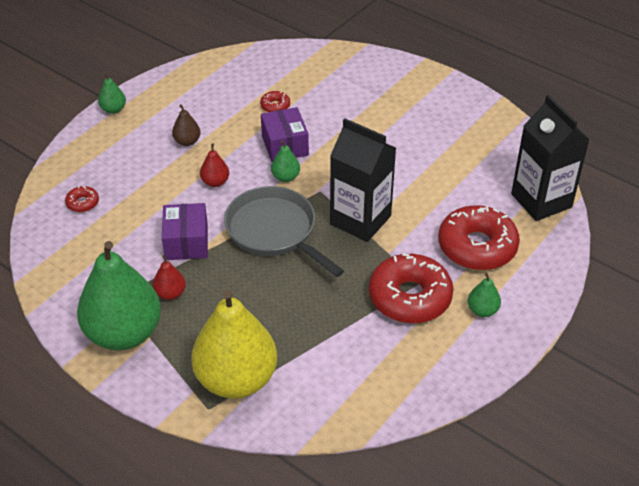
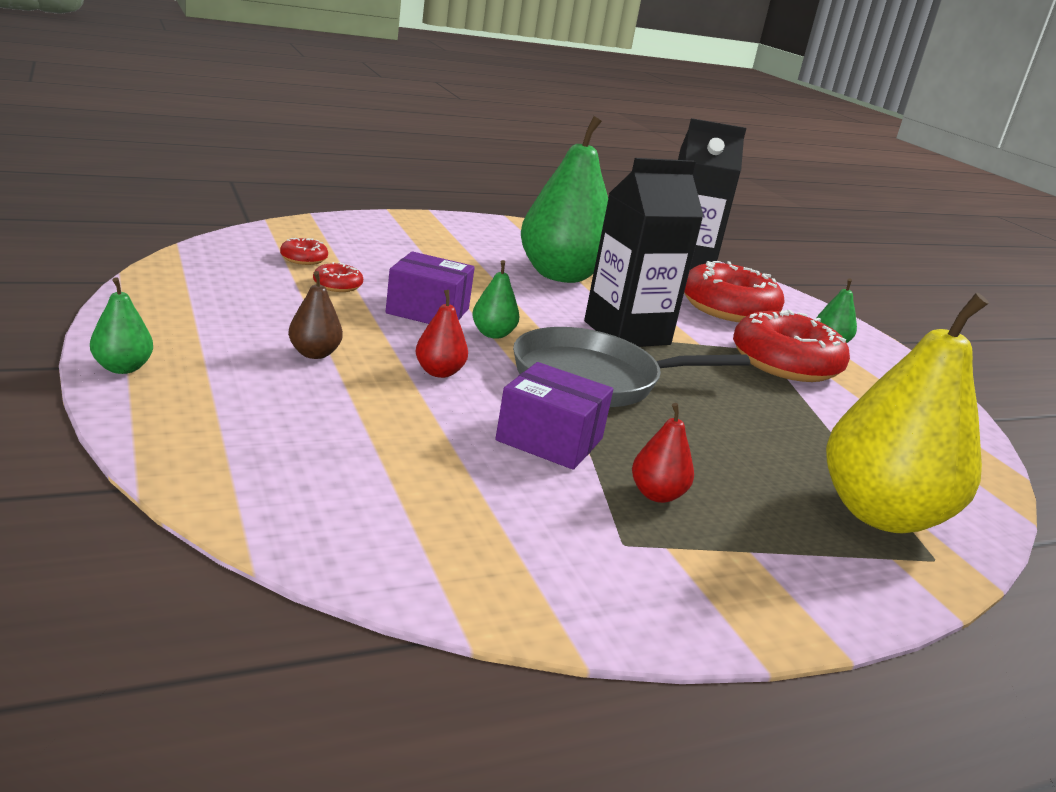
camera: 65 degrees left, 20 degrees down
red donut [65,186,99,212] -> red donut moved to [280,238,328,265]
green pear [77,241,161,350] -> green pear moved to [521,116,608,283]

